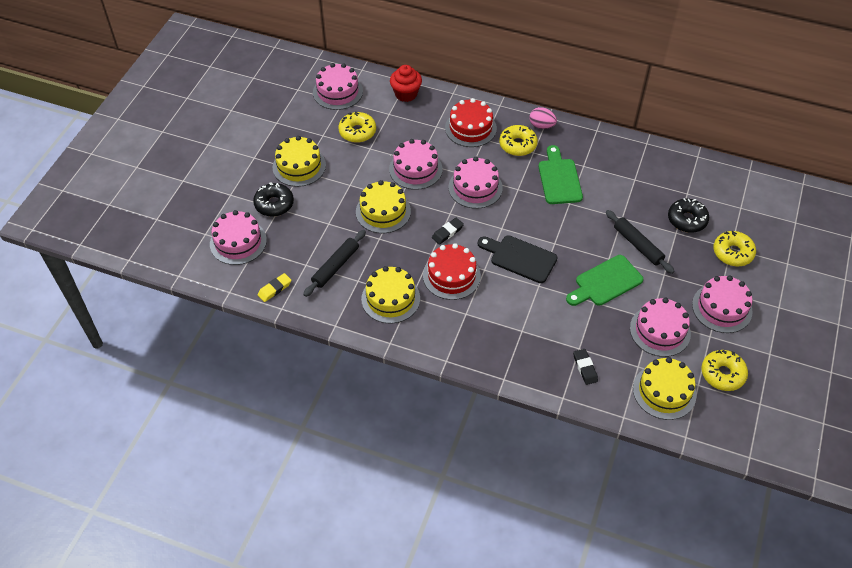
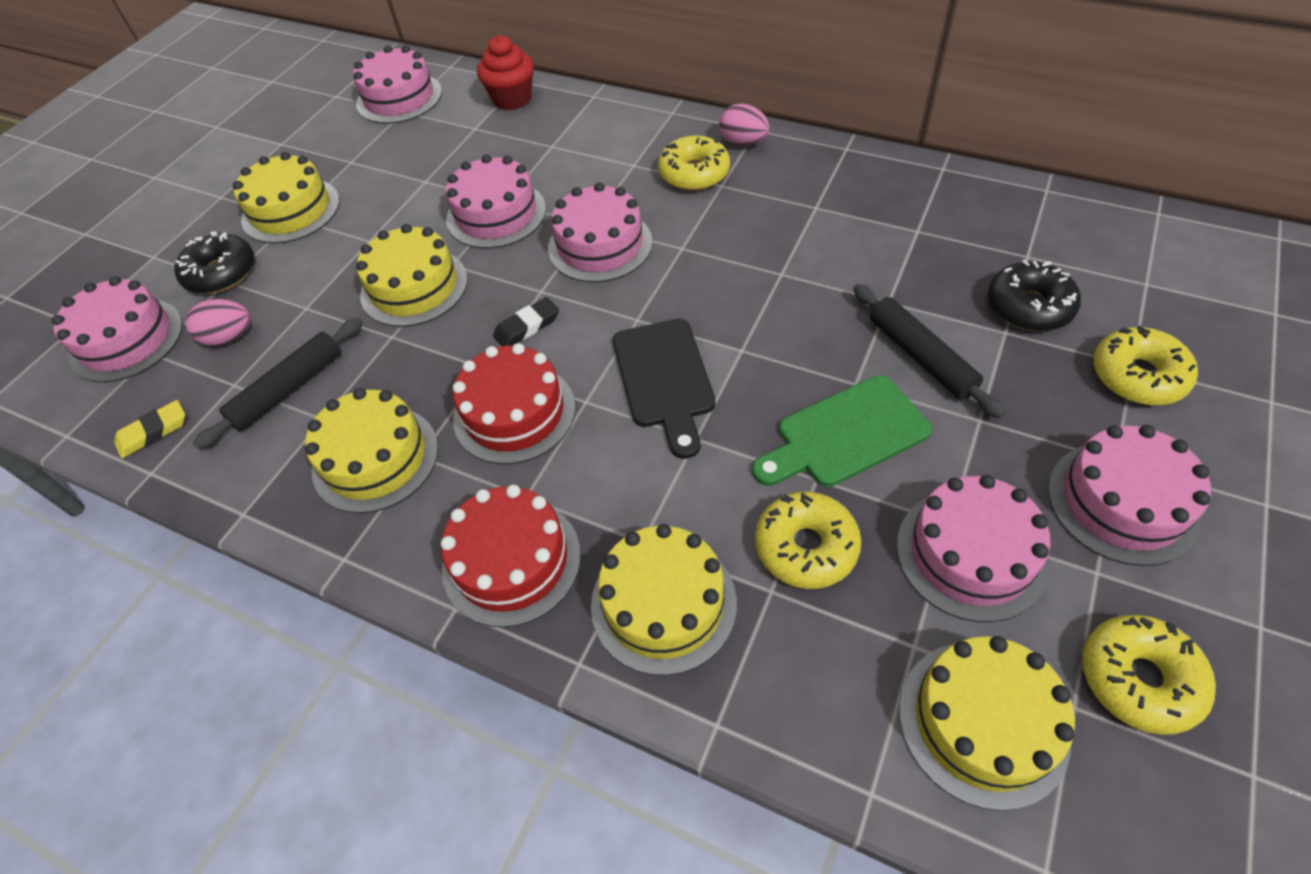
camera: 10 degrees right, 0 degrees up
yellow donut [338,111,376,143] -> yellow donut moved to [755,491,861,589]
red cake [445,98,497,147] -> red cake moved to [441,485,581,628]
black cutting board [478,235,557,283] -> black cutting board turned 135 degrees counterclockwise [613,319,715,459]
green cutting board [538,145,583,204] -> none
black eraser [573,349,598,385] -> none
none -> pink egg [186,299,250,346]
none -> yellow cake [591,524,737,676]

